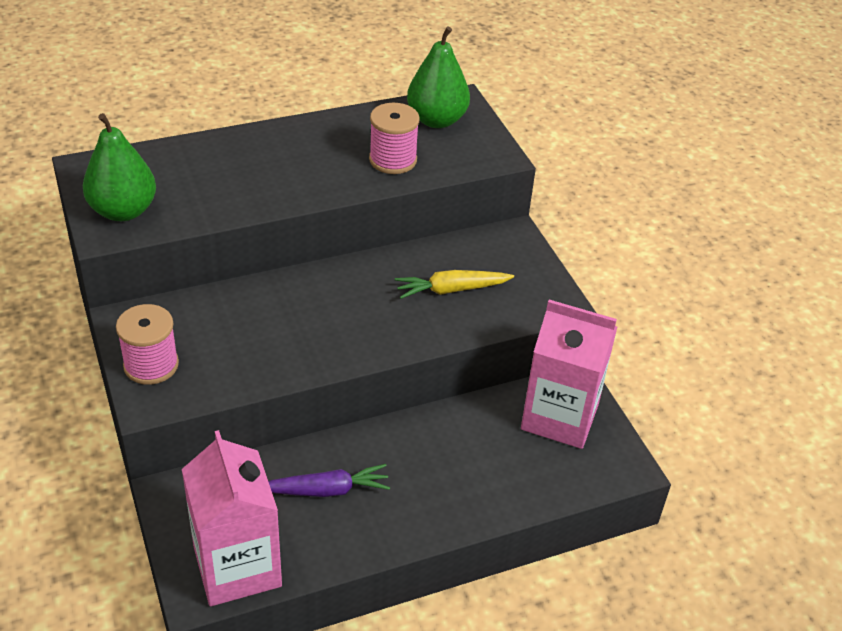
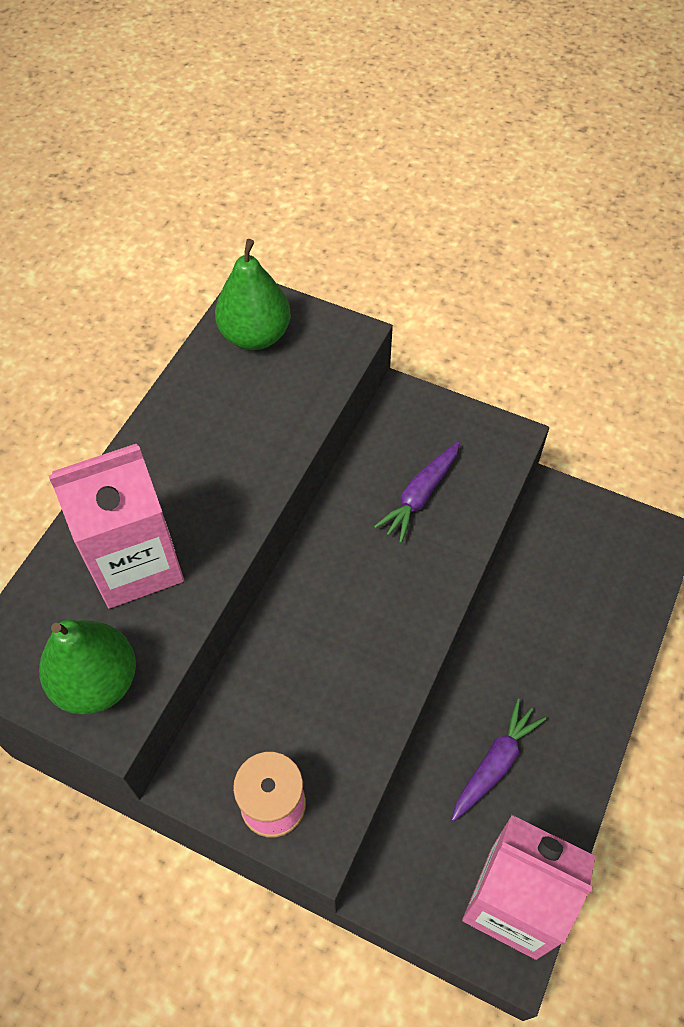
camera: 40 degrees left, 15 degrees up
pink spool [369,103,420,174] -> none
yellow carrot [395,270,514,299] -> purple carrot [374,442,460,543]
pink carton [521,300,617,449] -> pink carton moved to [48,444,184,609]

